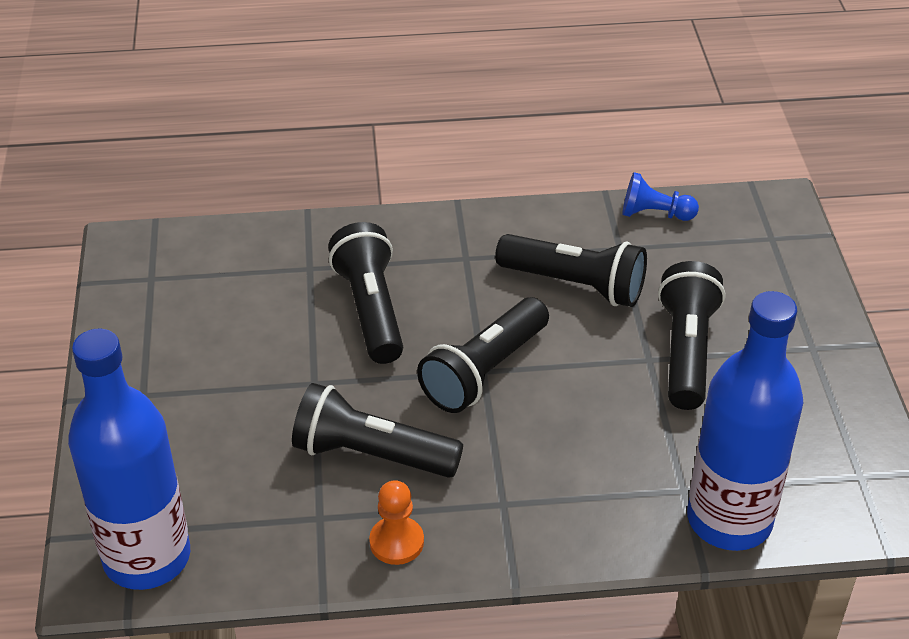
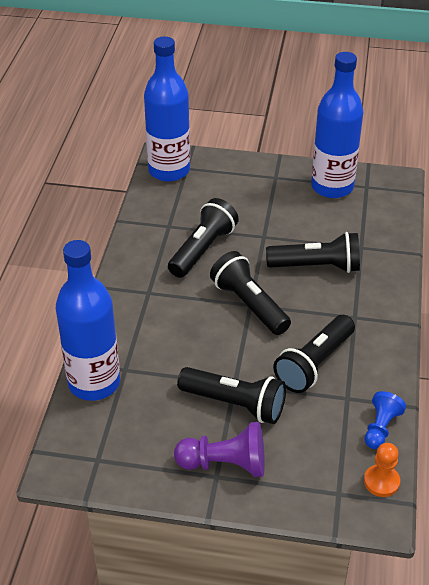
camera: 105 degrees right, 0 degrees up
orange pawn [369,480,424,565] -> orange pawn moved to [364,443,400,497]
none -> purple pawn [174,422,265,477]
none -> blue bottle [311,52,363,198]

